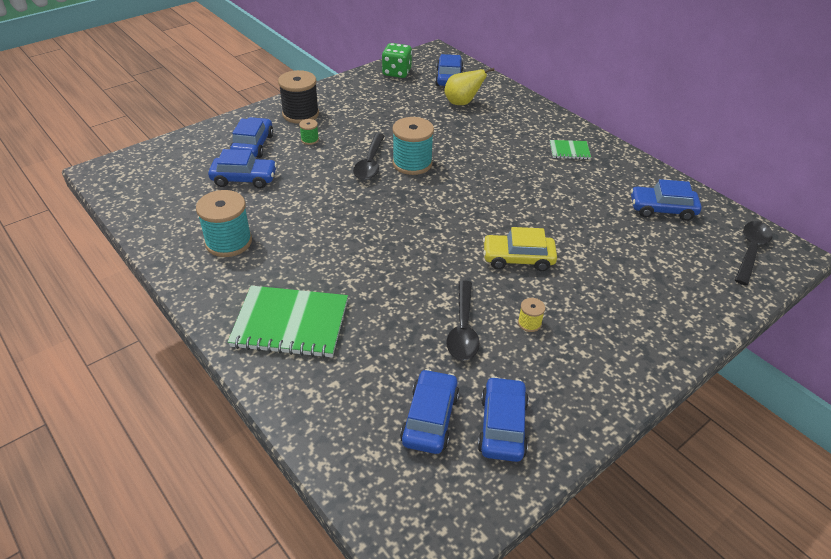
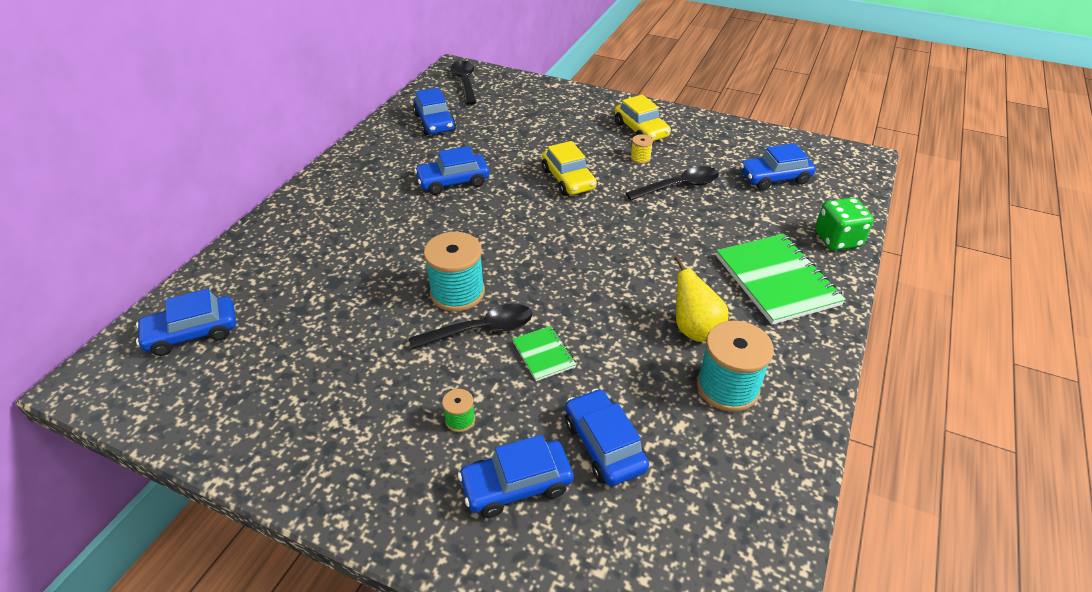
camera: 115 degrees left, 0 degrees up
black spool [278,70,319,124] -> none
green dice [382,43,412,78] -> green dice moved to [815,198,874,251]
yellow pear [444,68,495,105] -> yellow pear moved to [674,256,729,342]
blue car [478,376,529,462] -> blue car moved to [414,146,490,195]
green notebook [550,140,591,159] -> green notebook moved to [512,326,576,381]
black spoon [735,221,773,286] -> black spoon turned 75 degrees clockwise [451,60,476,105]
none -> yellow car [615,95,671,141]

